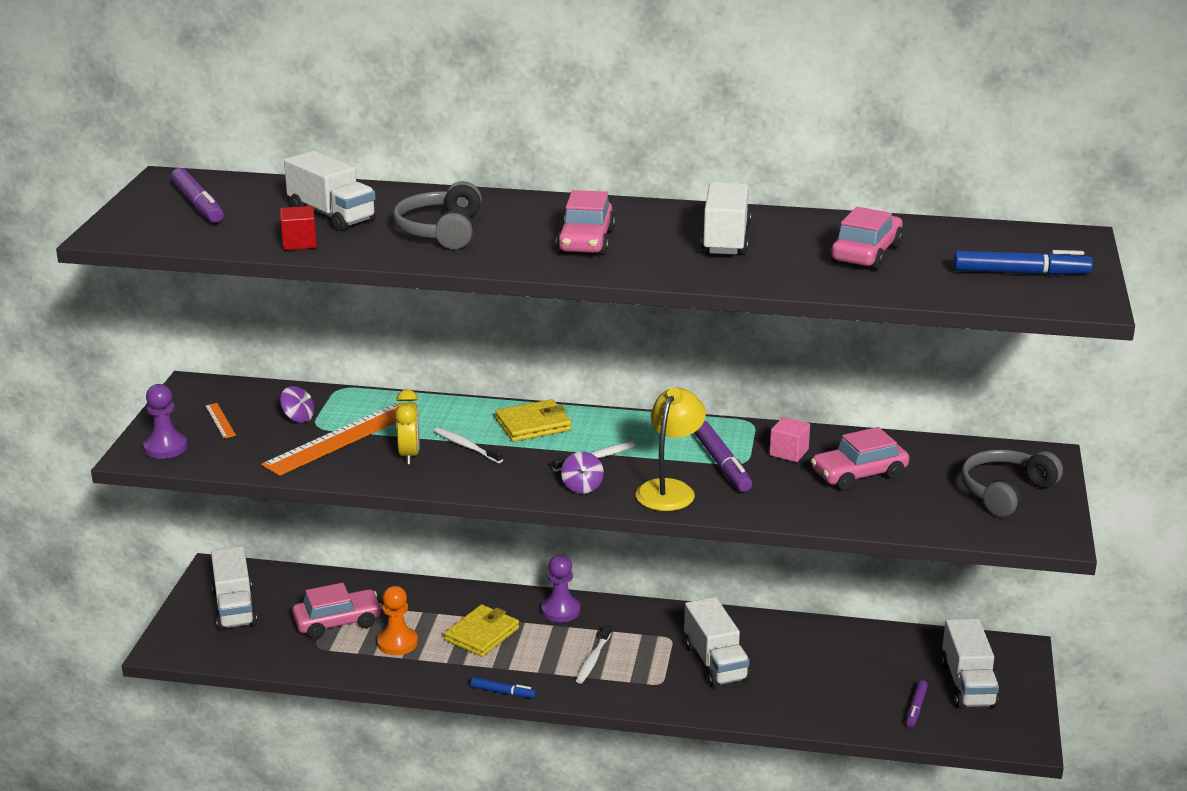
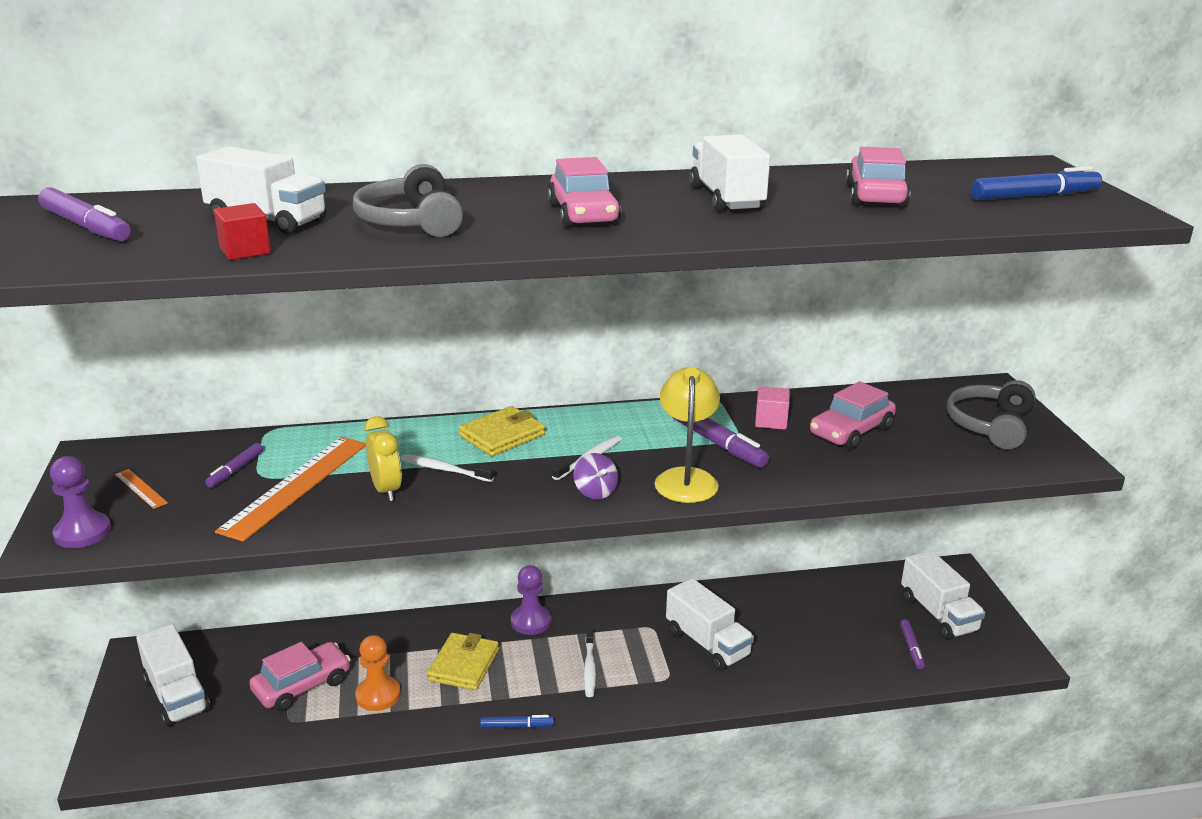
camera: 20 degrees left, 0 degrees up
purple spinning top [280,386,315,423] -> purple marker [205,443,263,487]

